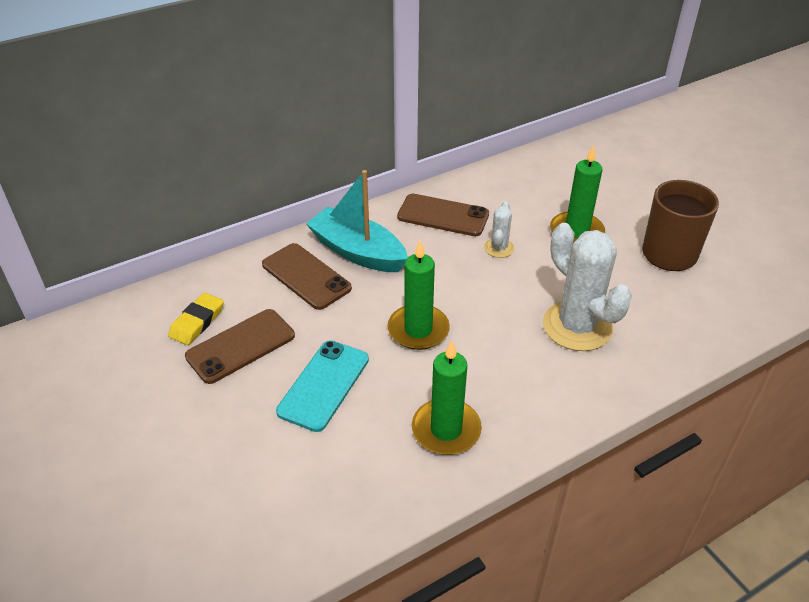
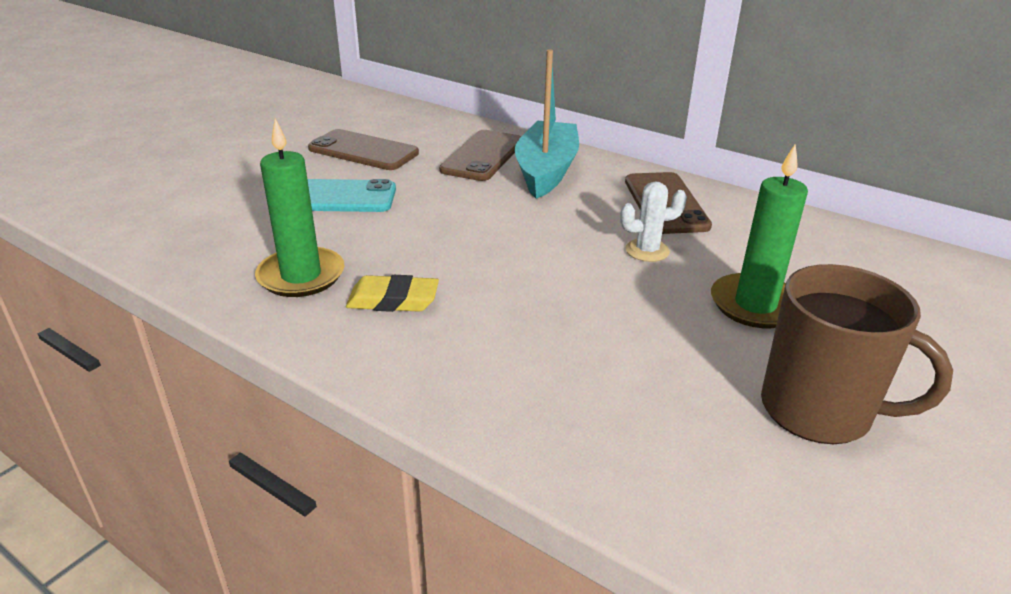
camera: 65 degrees right, 10 degrees down
yellow eraser [168,293,224,345] -> yellow eraser moved to [346,275,439,312]
green candle [387,241,450,350] -> none
white cactus [543,223,632,351] -> none

